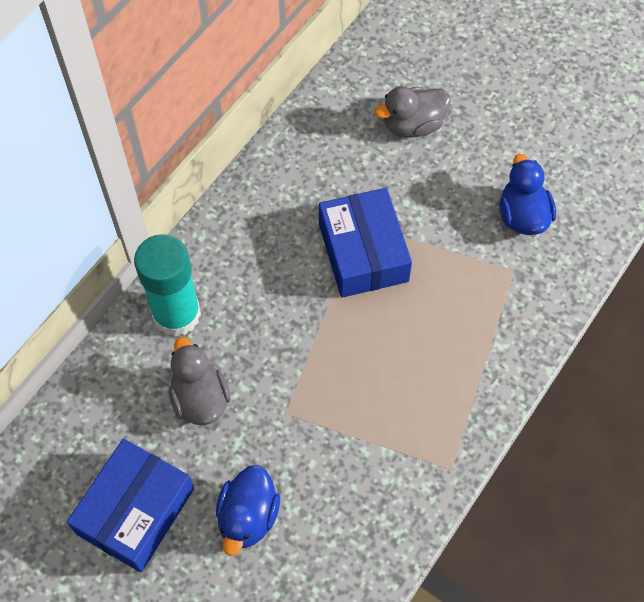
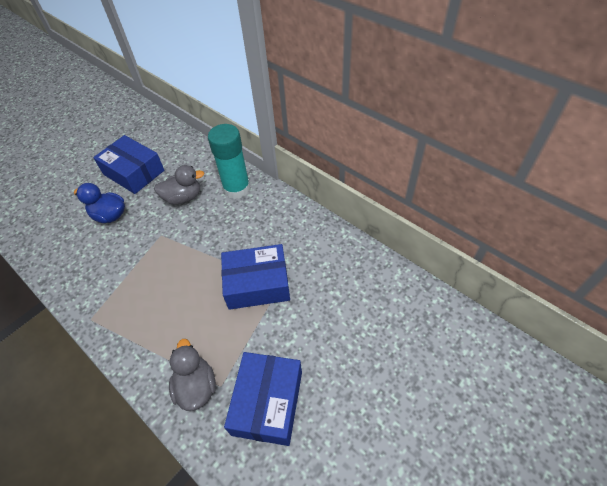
camera: 100 degrees right, 10 degrees down
grey duck [374,86,451,138] -> grey duck moved to [169,339,216,411]
blue duck [500,154,556,235] -> blue box [224,352,302,446]

